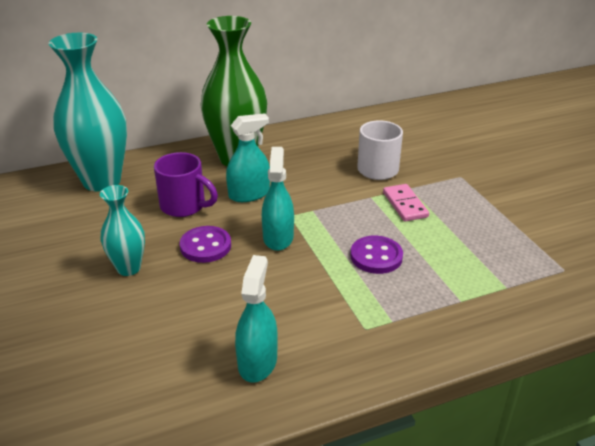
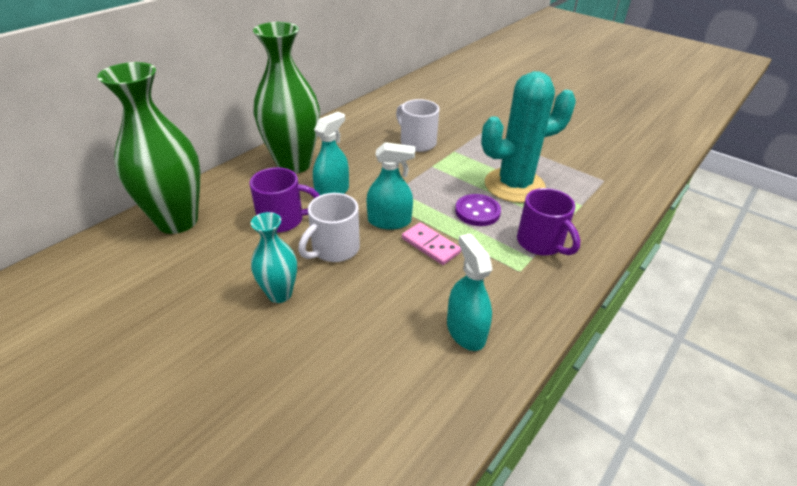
camera: 30 degrees left, 5 degrees up
turquoise vase [49,33,127,192] -> green vase [97,62,200,234]
purple button [180,226,231,263] -> white mug [298,193,360,262]
turquoise spray bottle [262,147,294,251] -> turquoise spray bottle turned 120 degrees clockwise [366,142,415,230]
pink domino [383,184,429,222] -> pink domino moved to [402,223,461,265]
none -> turquoise cactus [481,71,576,203]
none -> purple mug [517,188,580,256]

